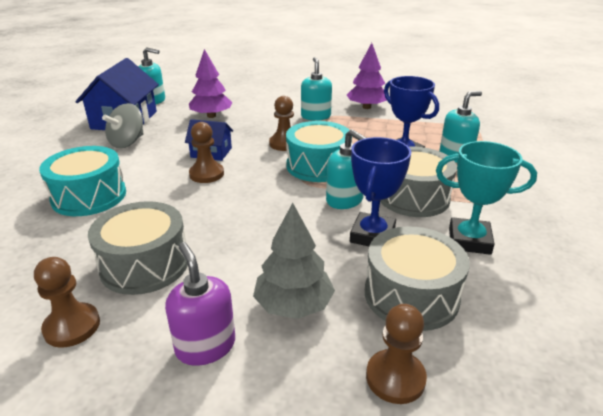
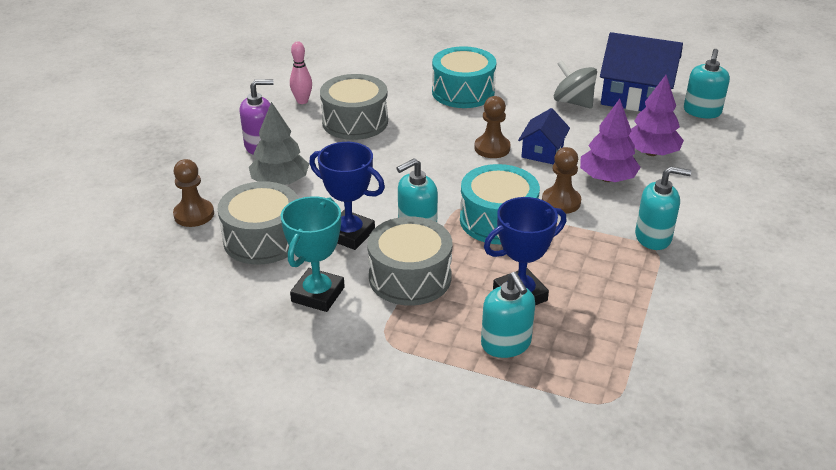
camera: 100 degrees right, 5 degrees up
brown pawn [34,257,100,348] -> pink bowling pin [290,41,312,104]
purple tree [347,43,387,109] -> purple tree moved to [580,99,641,182]

